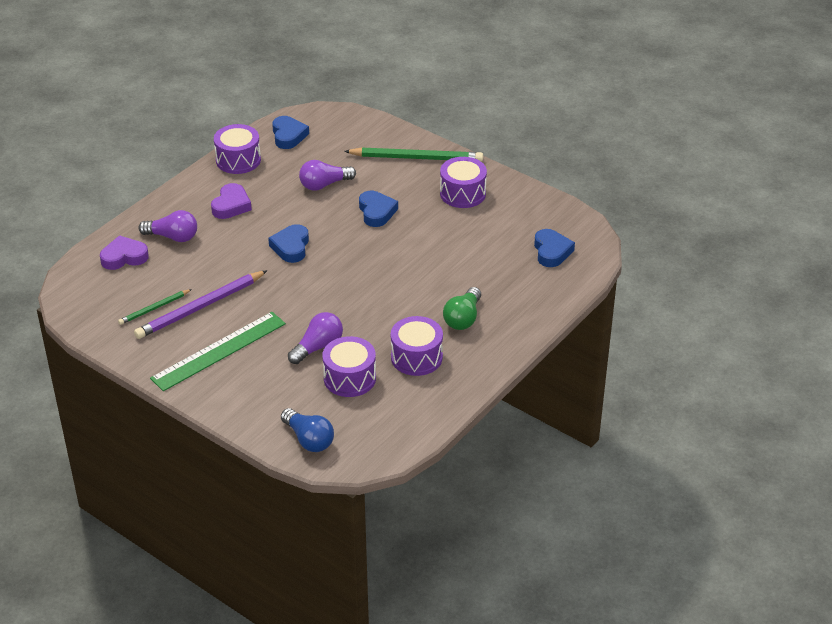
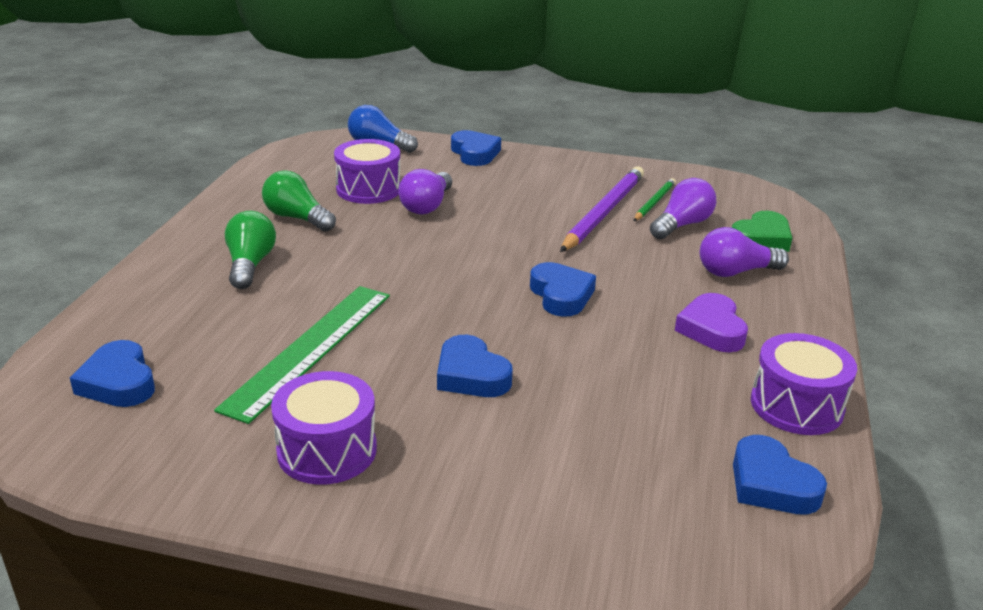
camera: 155 degrees right, 10 degrees down
purple heart [100,235,149,270] -> green heart [732,211,792,252]
green ruler [150,312,286,391] -> green ruler moved to [214,286,390,424]
purple light bulb [299,160,356,191] -> purple light bulb moved to [650,178,716,239]
green pencil [344,148,483,162] -> none
purple drum [391,316,443,376] -> green light bulb [262,170,336,232]
none -> blue heart [451,130,501,166]

